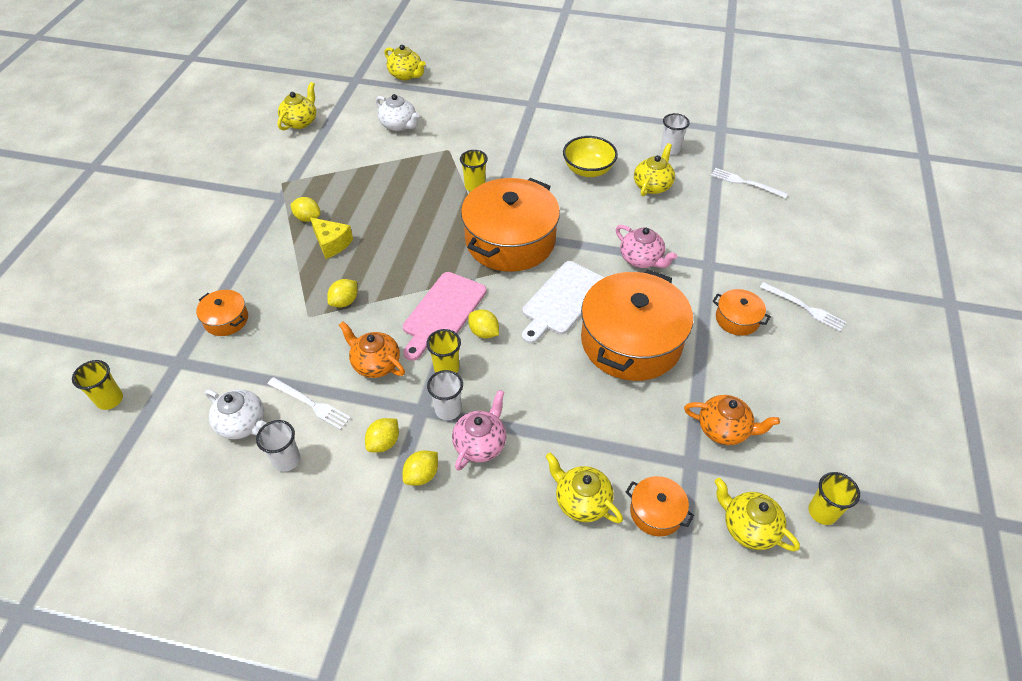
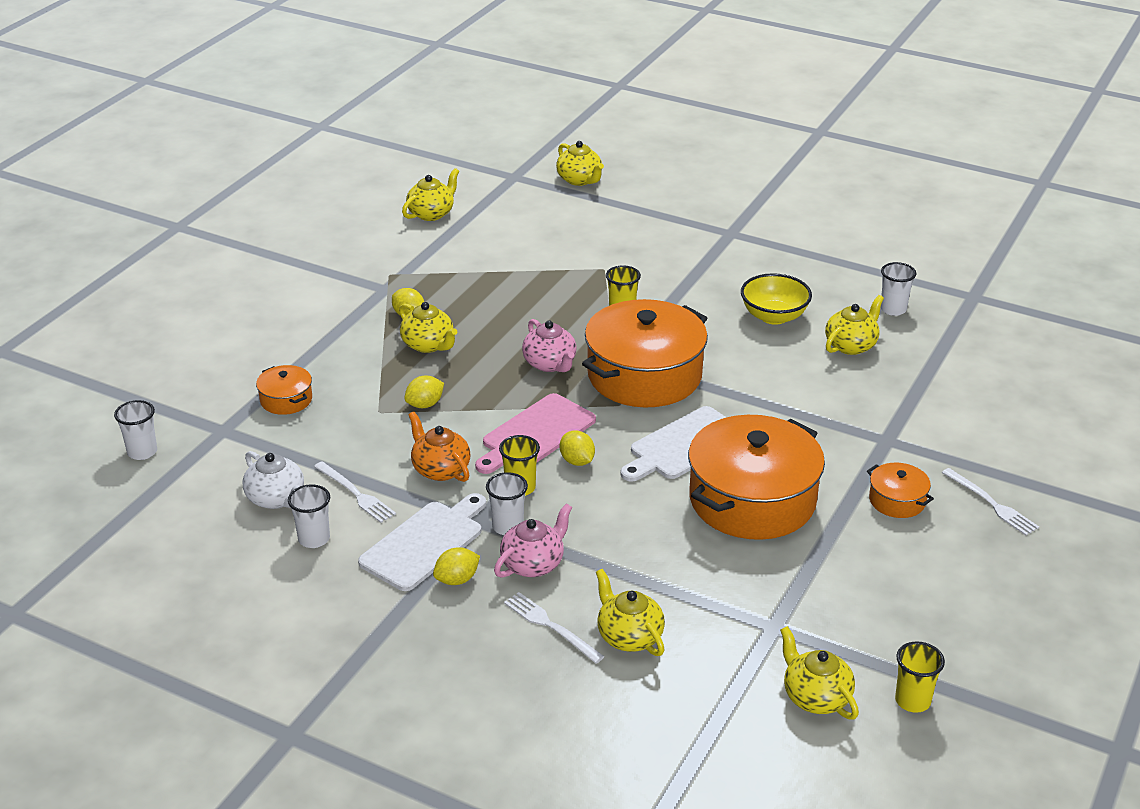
camera: 15 degrees right, 15 degrees down
yellow cup [72,360,123,410] -> white cup [114,400,157,460]
yellow cheese [310,217,353,259] -> yellow teapot [399,302,457,353]
yellow lemon [365,418,399,452] -> white cutting board [358,493,486,591]
white teapot [376,94,420,131] -> none
pink teapot [616,225,677,268] -> pink teapot moved to [522,319,577,372]
orange pot [626,476,694,536] -> none
orange teapot [684,395,780,445] -> none
white fork [711,168,788,199] -> white fork moved to [504,592,605,663]

